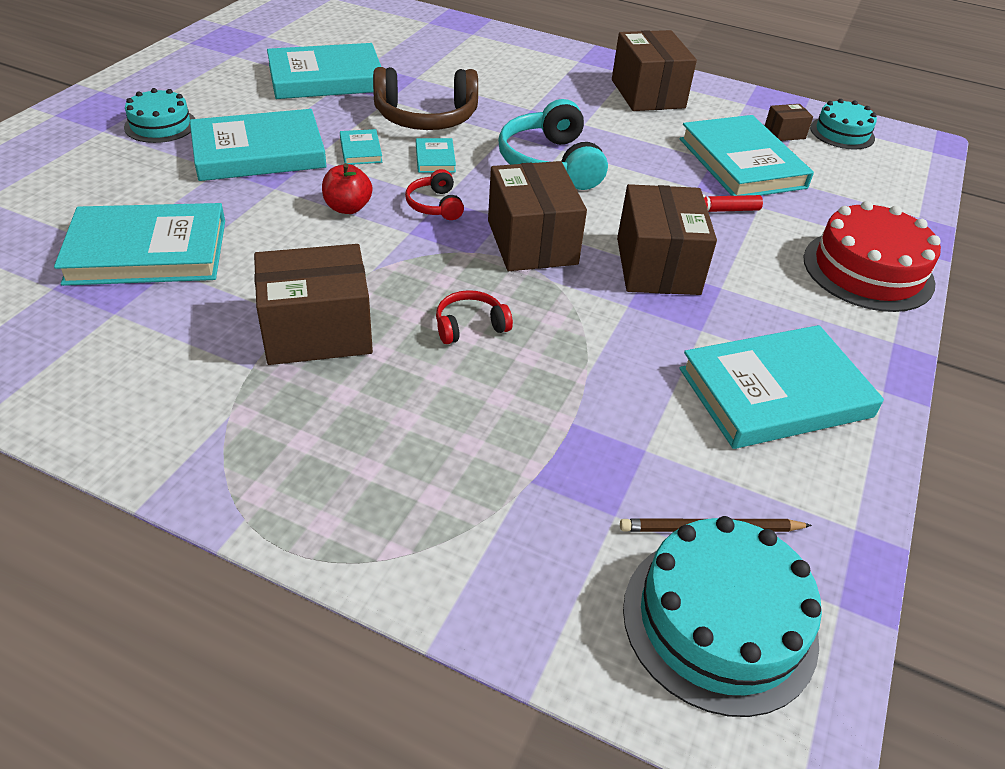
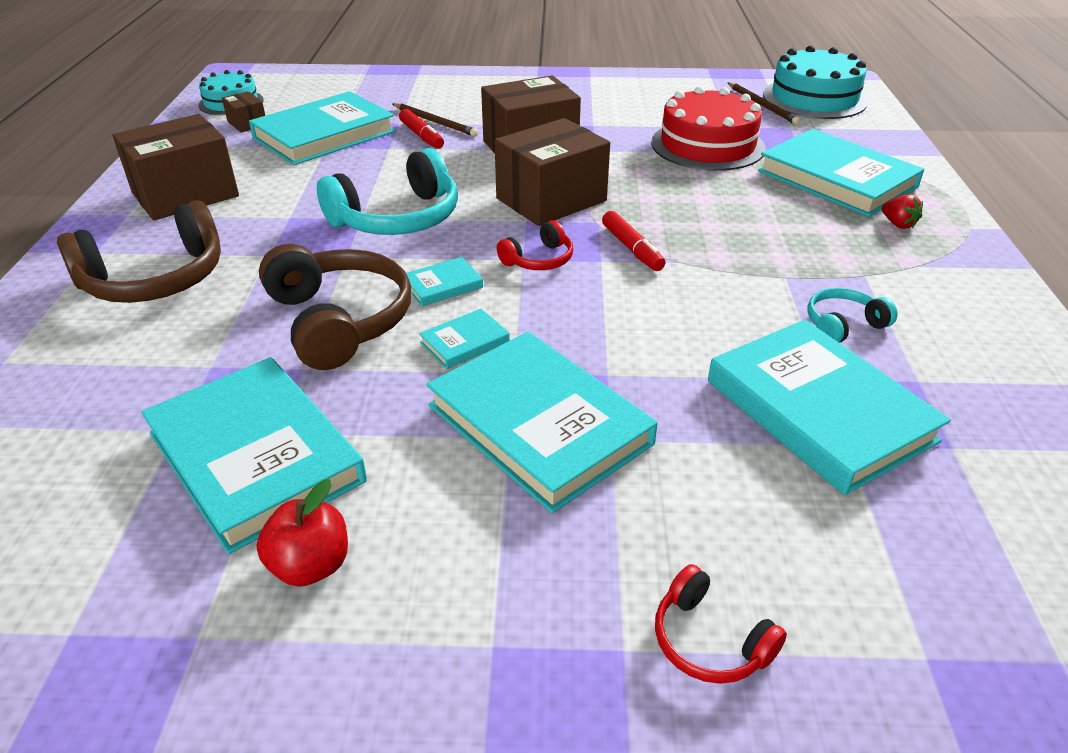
camera: 110 degrees left, 5 degrees down
turquoise cake [124,88,195,143] -> none
brown box [254,244,373,365] -> none
red apple [322,163,373,214] -> red apple moved to [256,479,348,587]
red headphones [436,290,513,344] -> red headphones moved to [655,564,787,684]
turquoise book [680,325,884,449] -> turquoise book moved to [758,129,924,217]
red cake [803,201,941,312] -> red cake moved to [651,86,765,171]
none -> brown headphones [57,200,221,303]
none -> brown pencil [393,103,478,137]
none -> red marker [602,211,665,271]
none -> turquoise headphones [807,288,897,342]
none -> red strawberry [882,194,923,229]

